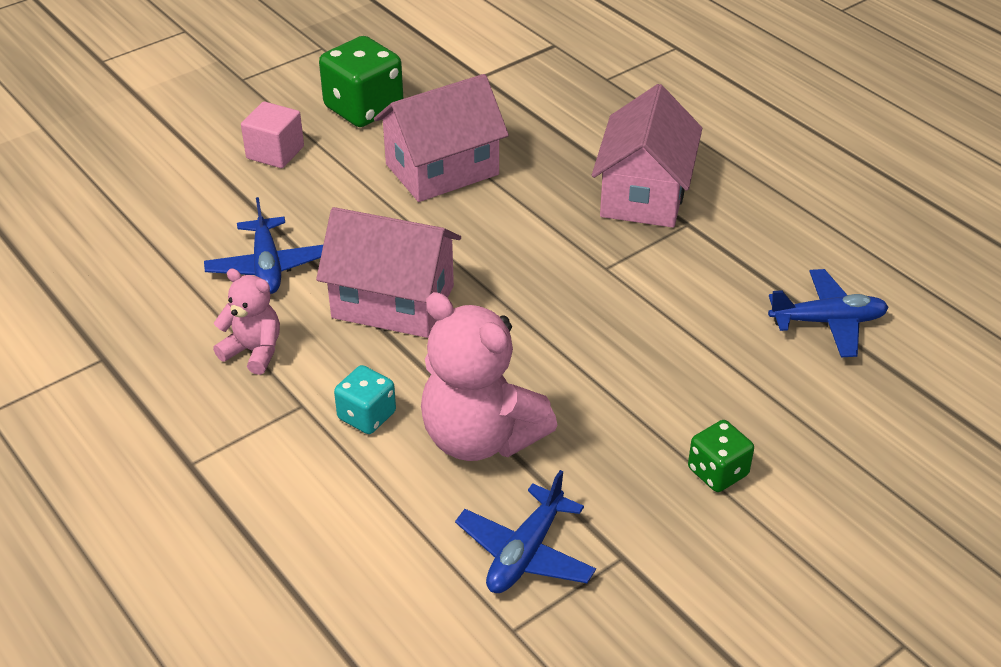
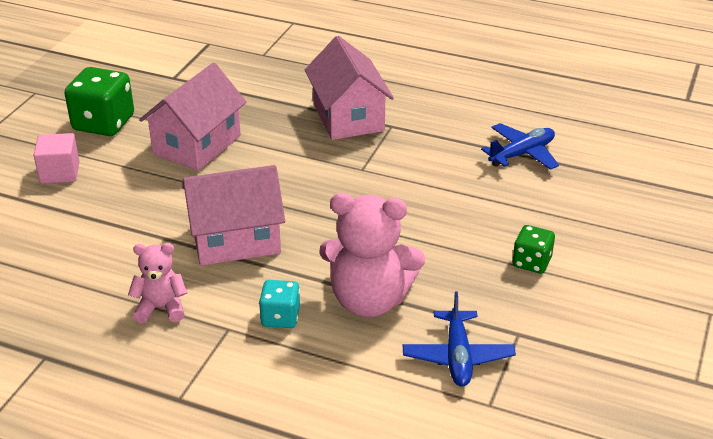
camera: 30 degrees left, 5 degrees down
blue plane [204,197,323,294] -> none

